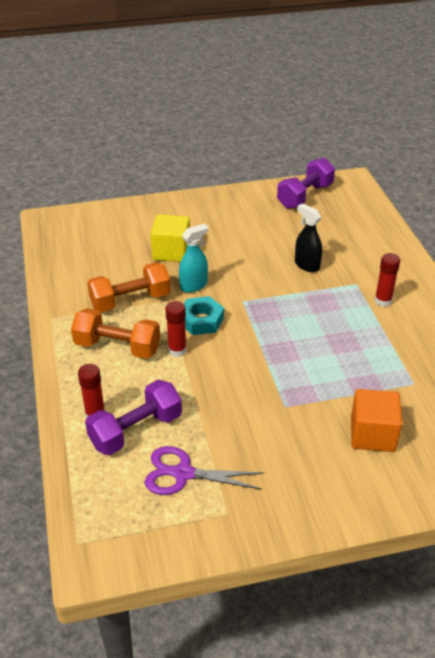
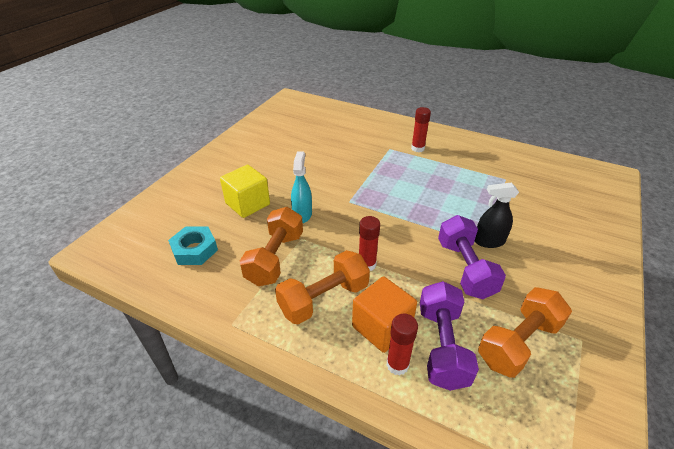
camera: 50 degrees left, 0 degrees up
purple scissors [144,446,264,495] -> orange dumbbell [478,287,572,378]
turquoise nut [184,296,224,335] -> turquoise nut moved to [168,226,218,265]
purple dumbbell [277,158,335,209] -> purple dumbbell moved to [438,215,506,299]
black spray bottle [295,203,322,272] -> black spray bottle moved to [475,183,519,248]
orange cube [351,389,402,452] -> orange cube moved to [352,276,417,353]

